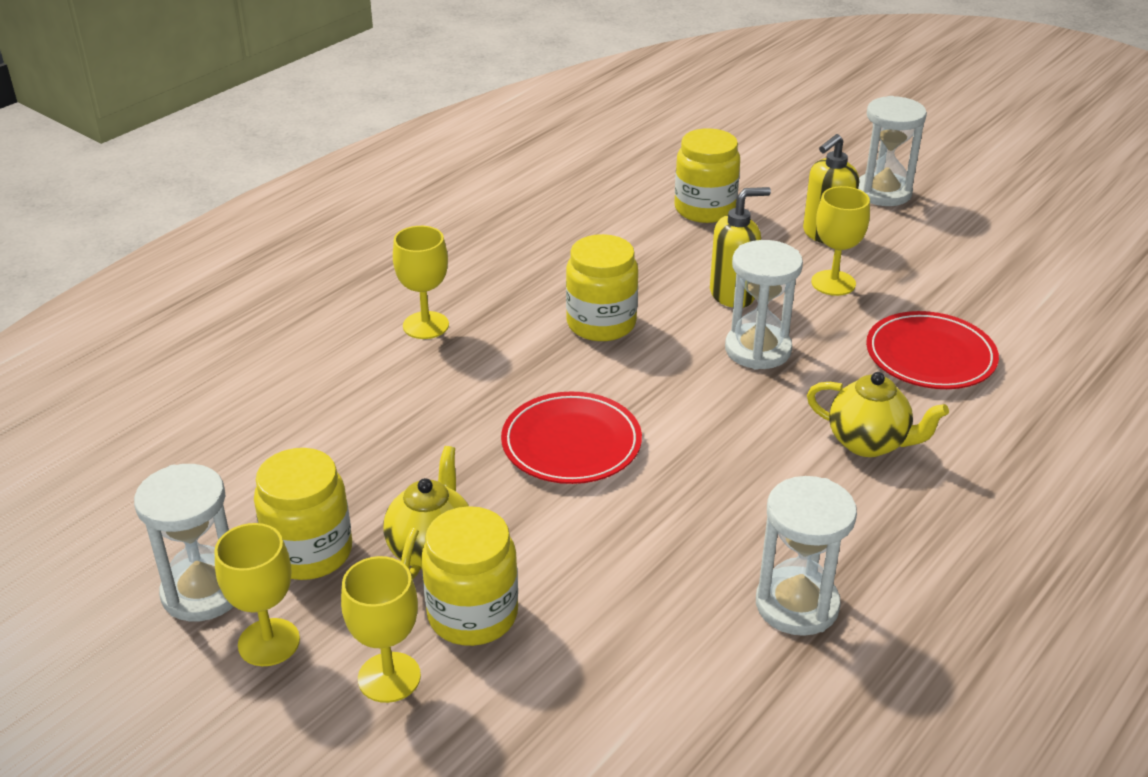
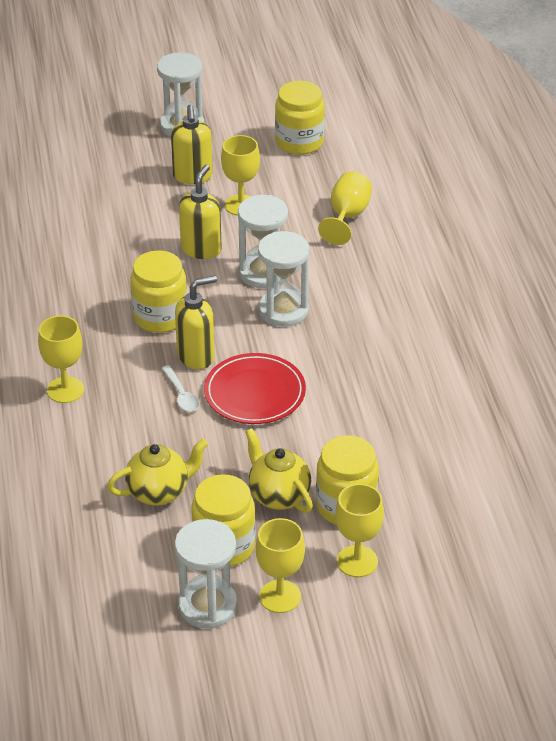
camera: 50 degrees left, 5 degrees up
yellow jar [674,128,740,223] -> yellow jar moved to [275,81,325,155]
white hourglass [756,476,857,636] -> white hourglass moved to [258,231,309,327]
yellow teapot [807,372,949,457] -> yellow teapot moved to [107,439,208,506]
red plate [866,311,999,389] -> yellow goblet [318,172,372,245]
none -> white spoon [161,365,199,412]
none -> yellow soap dispenser [175,276,217,369]

